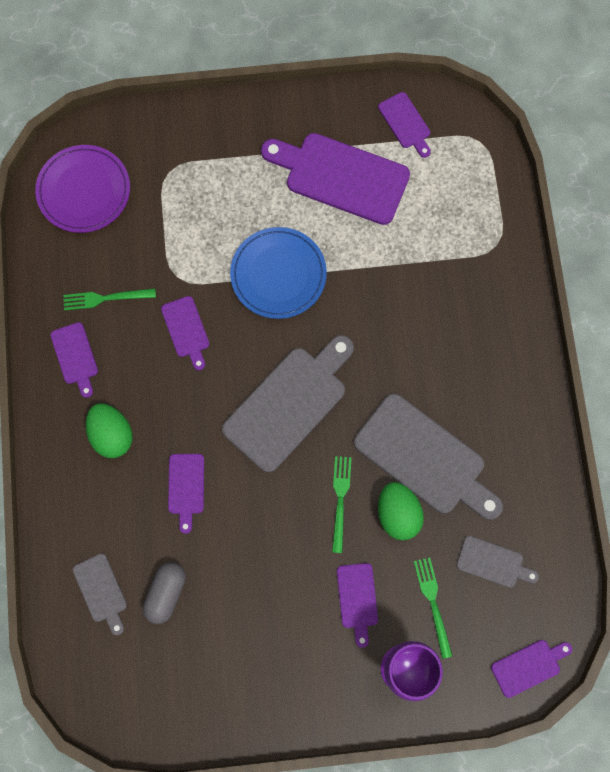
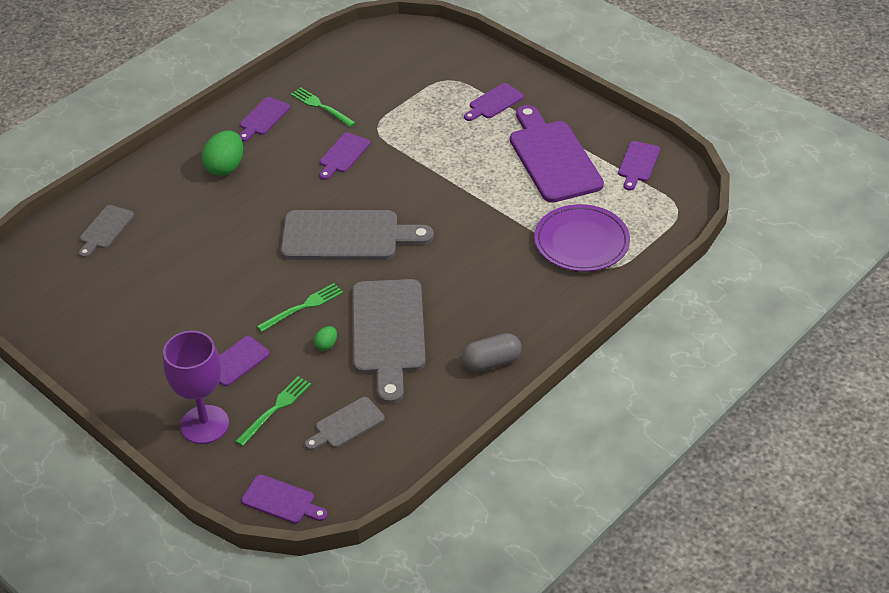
camera: 50 degrees right, 30 degrees down
purple plate [35,145,130,233] -> purple plate moved to [534,204,630,272]
grey capsule [143,562,186,624] -> grey capsule moved to [462,333,522,372]
purple cutting board [168,454,204,534] -> purple cutting board moved to [464,83,524,121]
blue plate [230,227,327,319] -> none
green egg [378,482,424,540] -> green egg [314,326,337,351], size x0.48
grey cutting board [456,536,539,588] -> grey cutting board turned 75 degrees clockwise [305,397,385,450]

